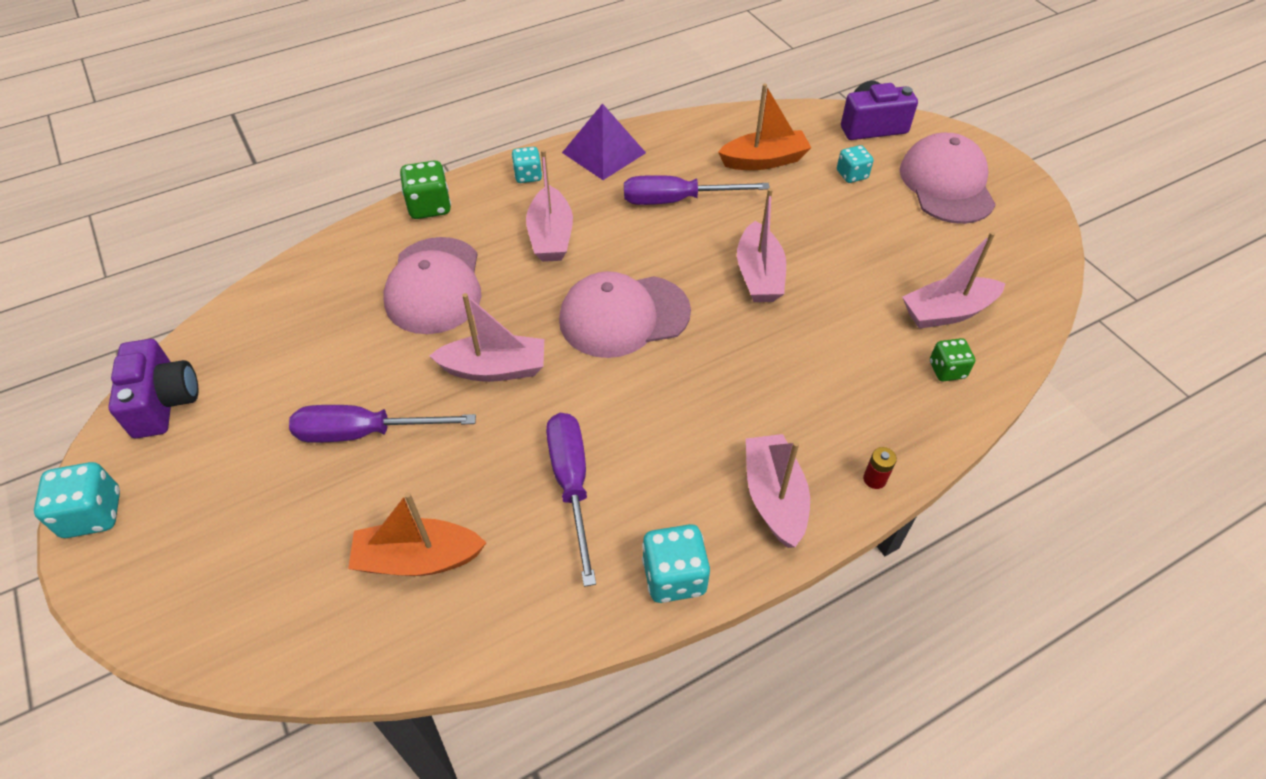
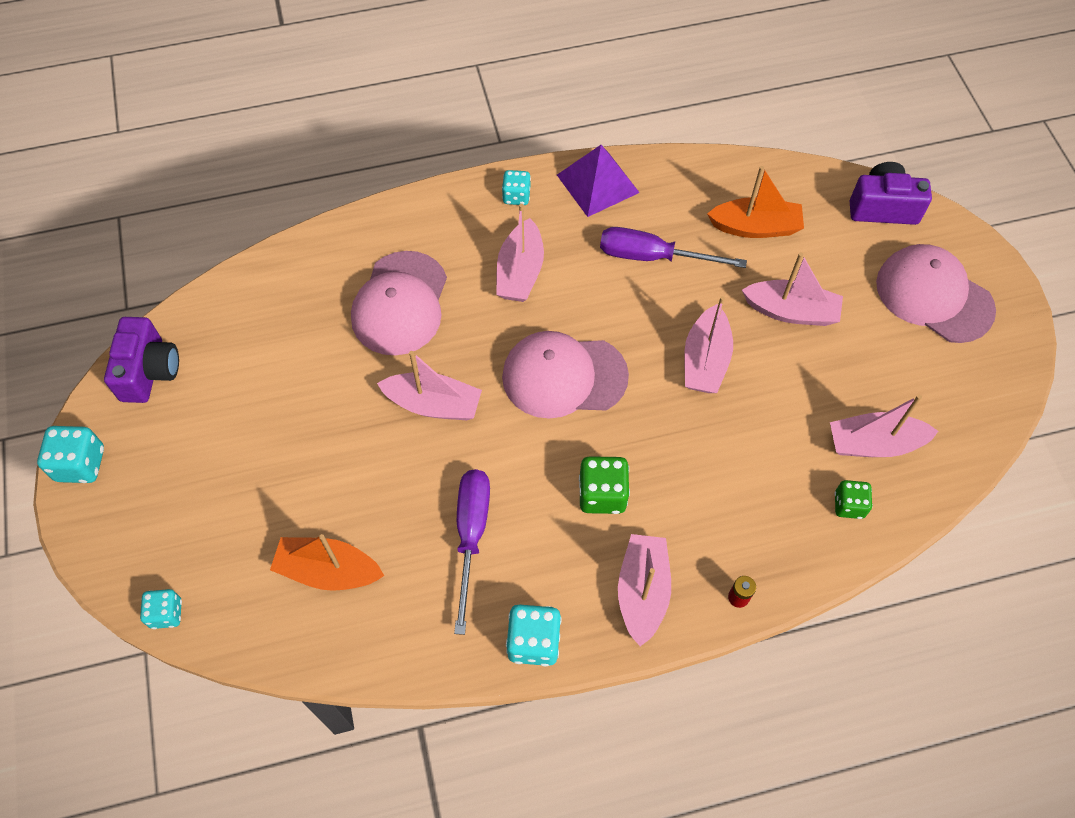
camera: 15 degrees right, 10 degrees up
purple screwdriver [289,405,476,443] -> none
green dice [400,161,451,219] -> green dice moved to [579,456,630,514]
turquoise dice [837,145,873,183] -> turquoise dice moved to [140,589,182,629]
pink cap [900,133,996,224] -> pink cap turned 60 degrees counterclockwise [876,244,996,343]
none -> pink boat [742,252,843,326]

